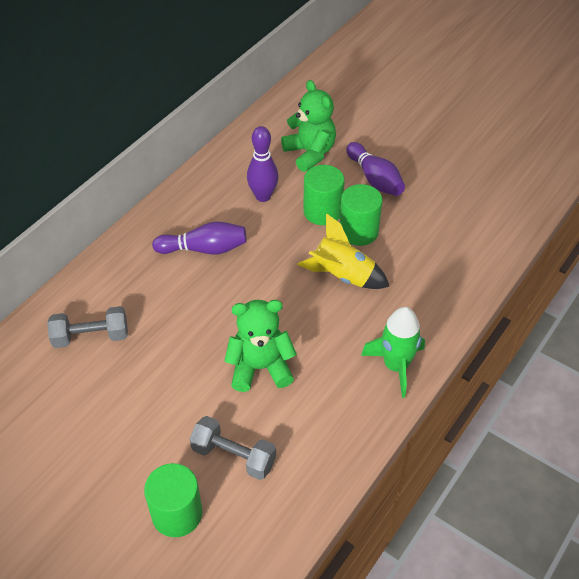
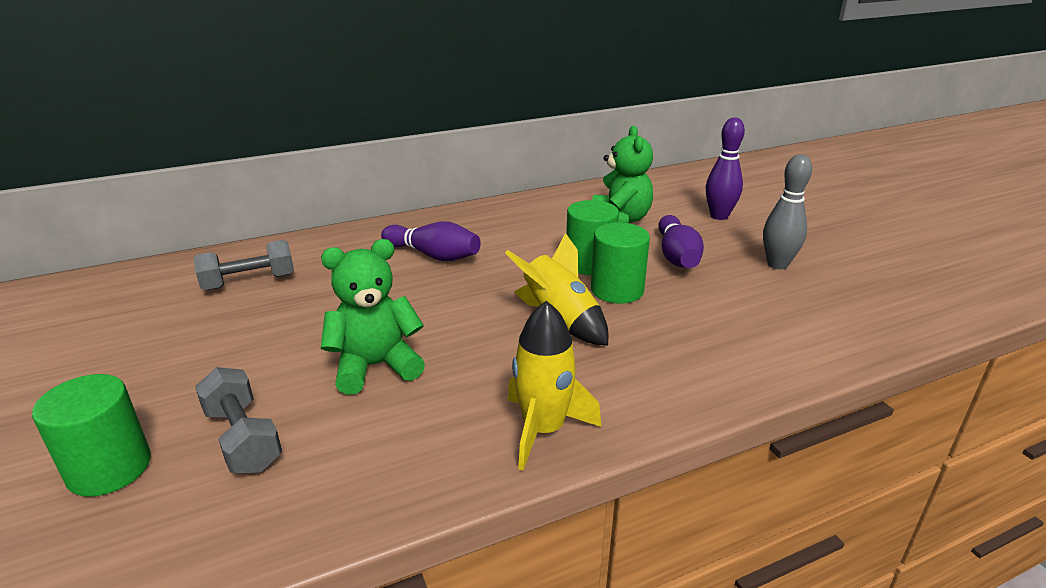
camera: 30 degrees right, 20 degrees down
grey dumbbell [47,306,128,348] -> grey dumbbell turned 45 degrees counterclockwise [193,240,294,290]
green teddy bear [224,300,297,392] -> green teddy bear turned 45 degrees counterclockwise [321,239,425,395]
purple bowling pin [247,126,278,202] -> purple bowling pin moved to [706,117,745,220]
green rocket [361,307,425,398] -> yellow rocket [507,301,602,471]
none -> grey bowling pin [763,154,812,269]

